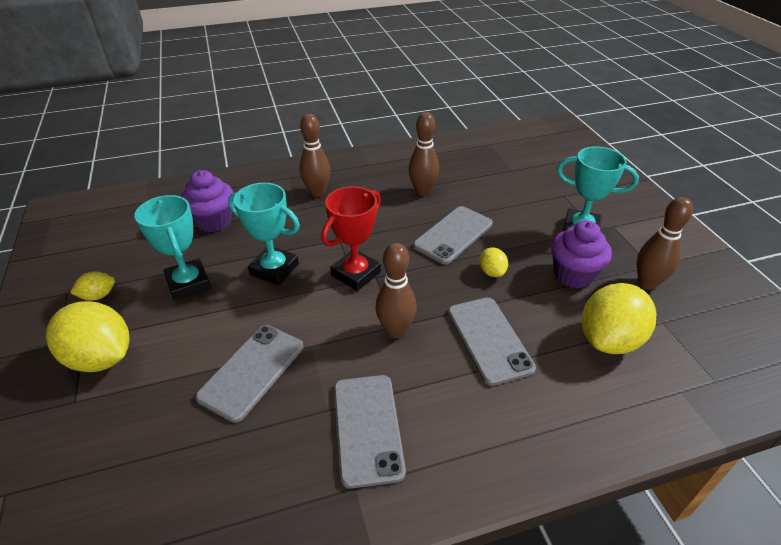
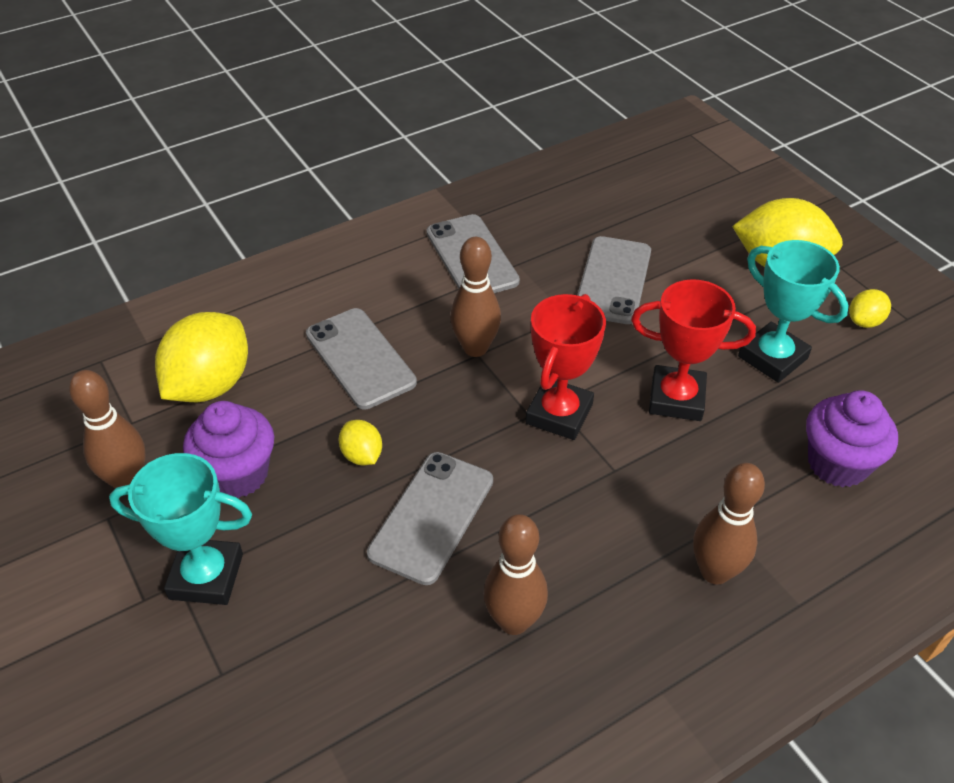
camera: 165 degrees right, 5 degrees up
turquoise trophy [228,183,300,285] -> red trophy [631,279,756,421]

